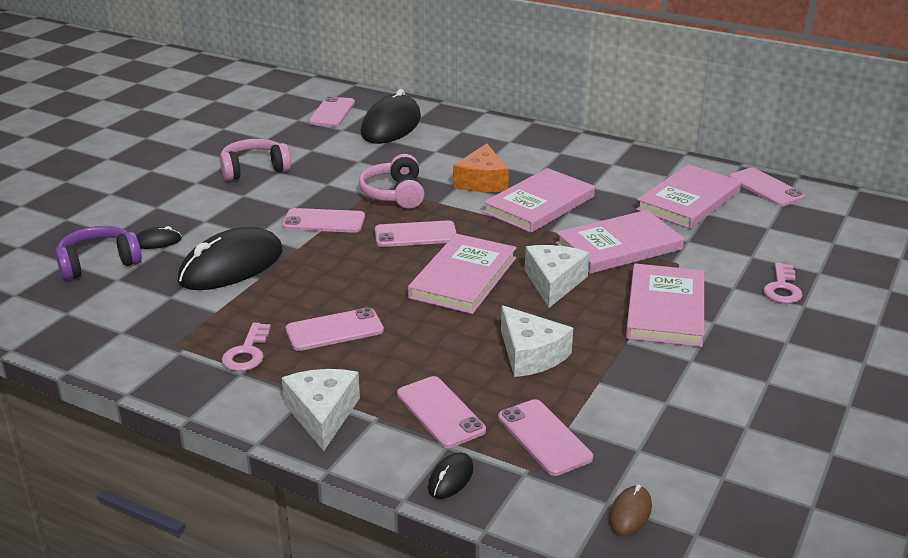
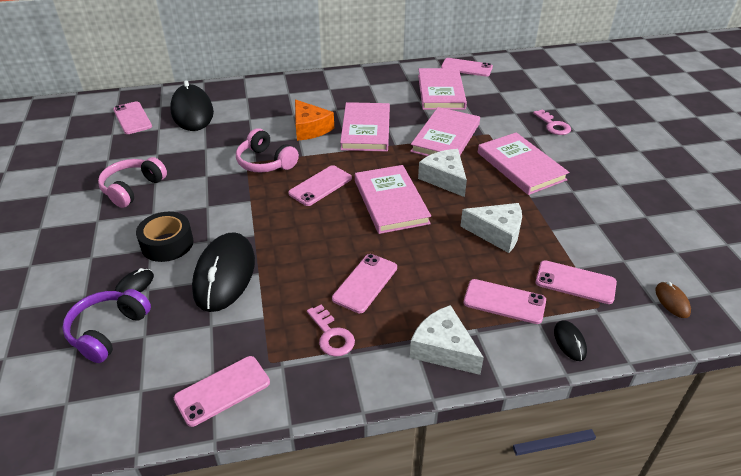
camera: 40 degrees left, 10 degrees up
pink phone [282,208,365,233] -> pink phone moved to [174,356,270,427]
none -> black tape [136,212,194,262]

